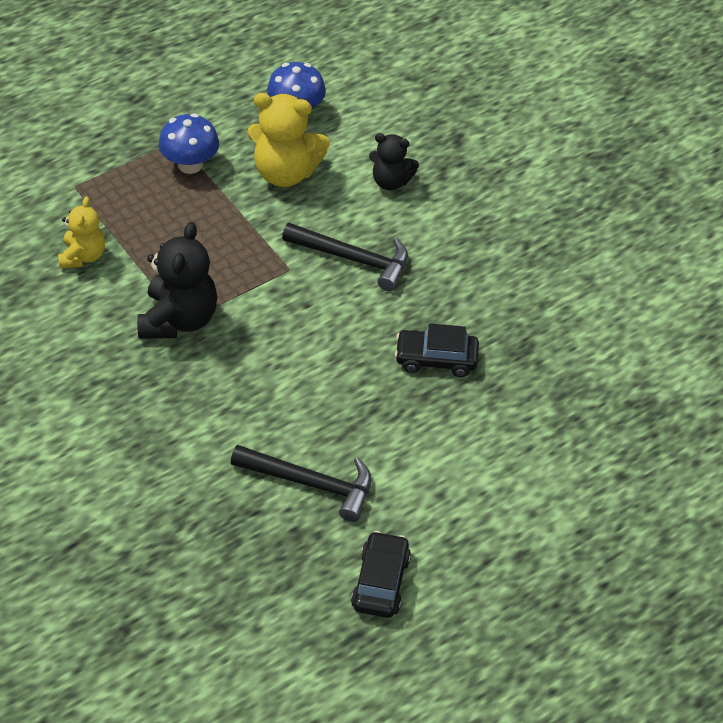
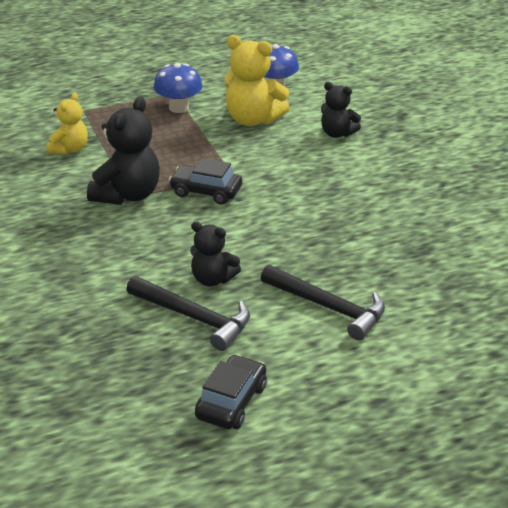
camera: 15 degrees right, 15 degrees down
black hammer [282,223,408,291] -> black hammer moved to [261,265,385,341]
black car [395,323,479,377] -> black car moved to [169,158,242,204]
none -> black teddy bear [190,221,241,286]

